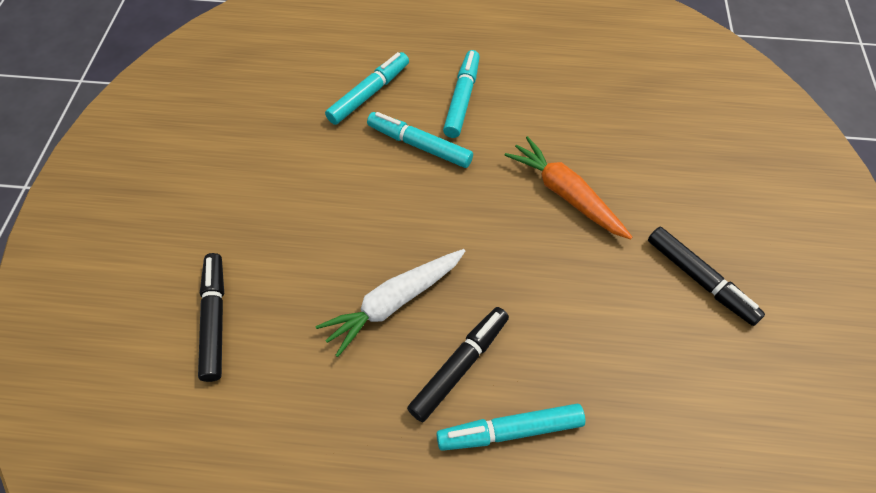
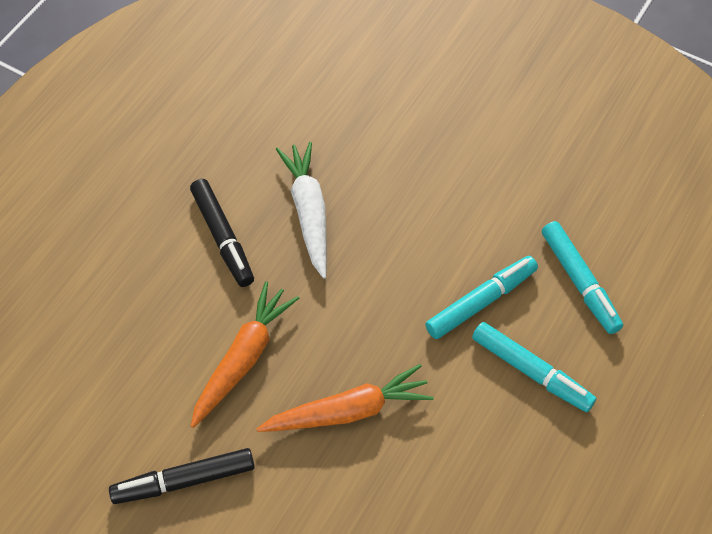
camera: 115 degrees right, 0 degrees up
black marker [198,253,224,382] -> none
turquoise marker [436,404,585,451] -> none
none -> orange carrot [191,281,299,428]

